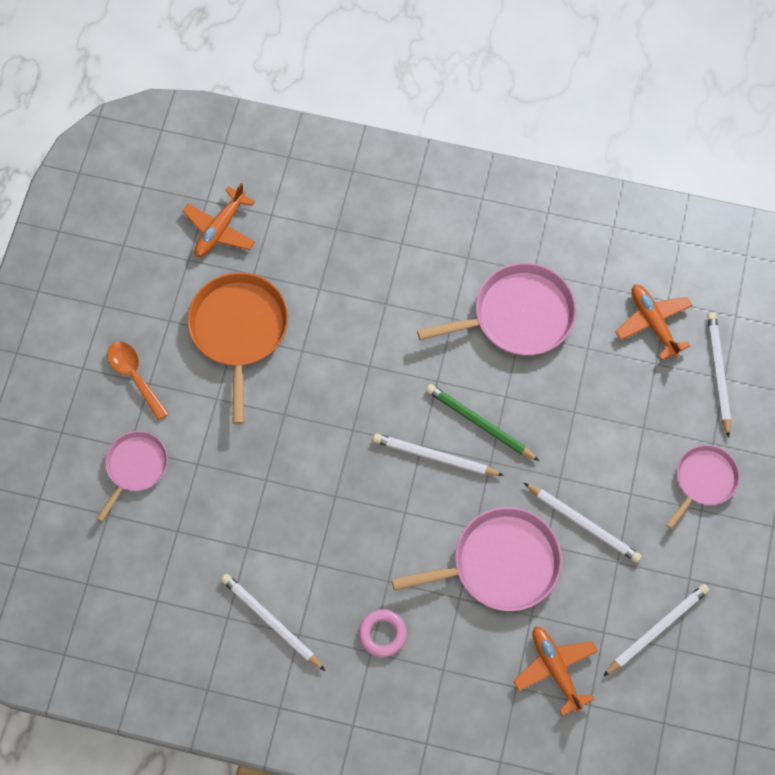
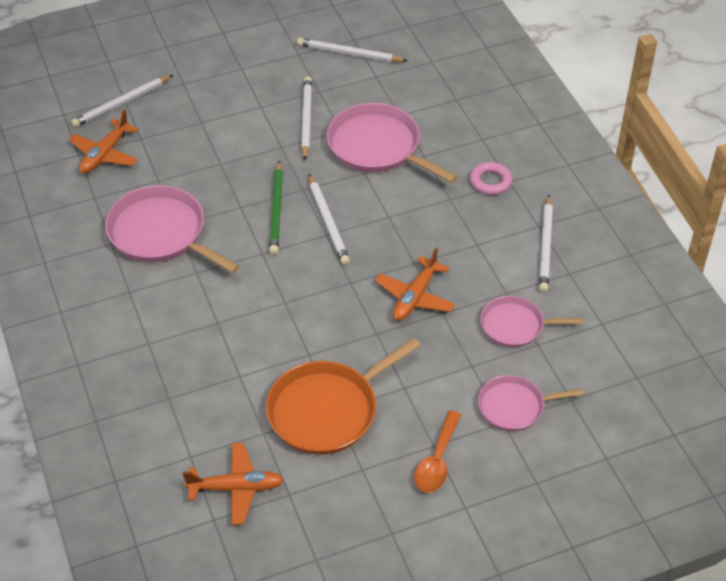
camera: 125 degrees left, 20 degrees down
orange plane [514,626,598,716] -> orange plane moved to [375,248,455,321]
pink pan [666,445,740,529] -> pink pan moved to [480,296,583,347]

